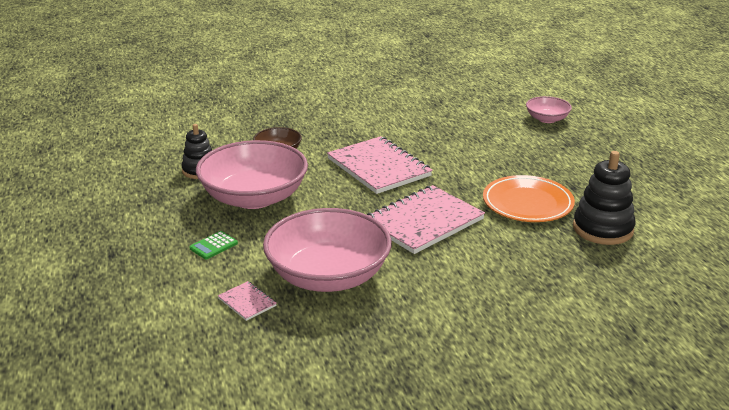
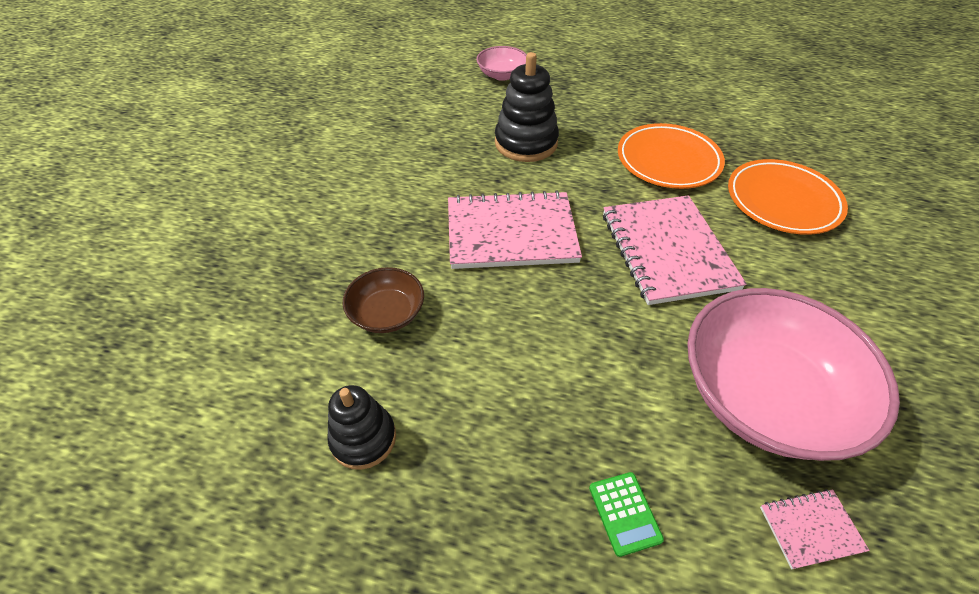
camera: 60 degrees left, 20 degrees up
pink bowl [196,140,308,209] -> none
black stacking toy [573,151,636,245] -> black stacking toy moved to [495,52,559,162]
none -> orange plate [728,159,848,235]

